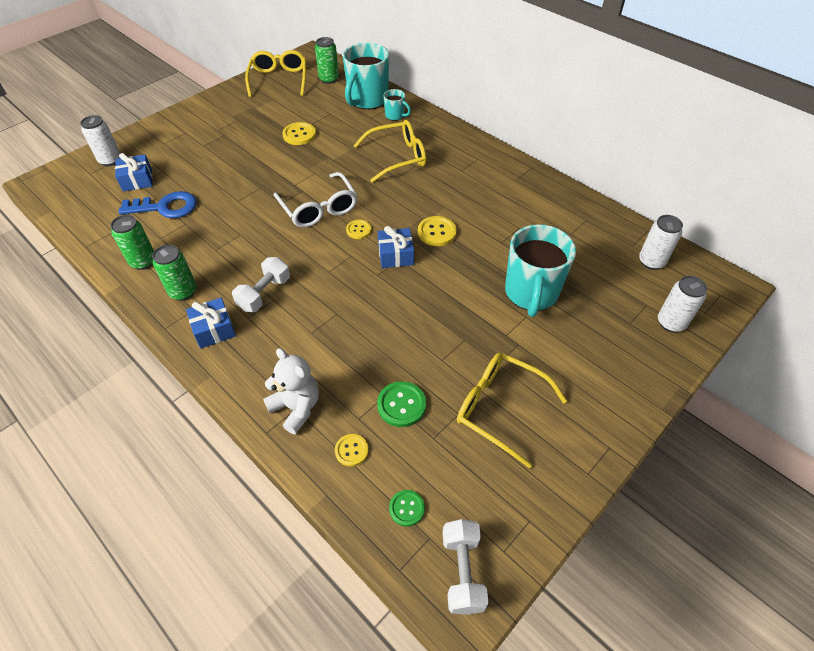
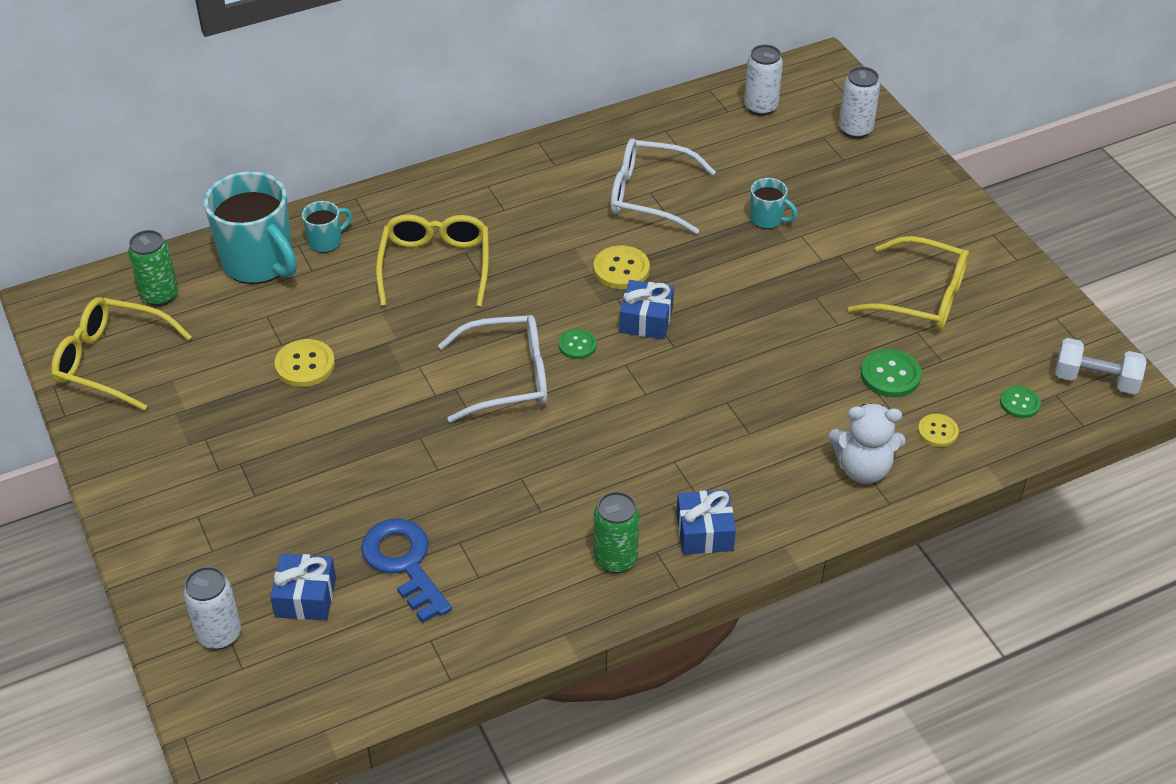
camera: 70 degrees left, 5 degrees down
green can [110,215,154,270] -> none
blue key [118,191,197,218] -> blue key turned 45 degrees counterclockwise [361,519,452,623]
white dumbbell [232,257,290,312] -> none
white teddy bear [263,348,319,434] -> white teddy bear turned 150 degrees counterclockwise [829,403,905,484]
yellow button [346,220,371,239] -> green button [559,329,597,359]
yellow glasses [457,353,567,468] -> yellow glasses turned 120 degrees counterclockwise [848,236,969,330]
turquoise mug [505,224,576,317] -> turquoise mug [750,178,798,229], size x0.47
none -> white glasses [610,138,716,234]

